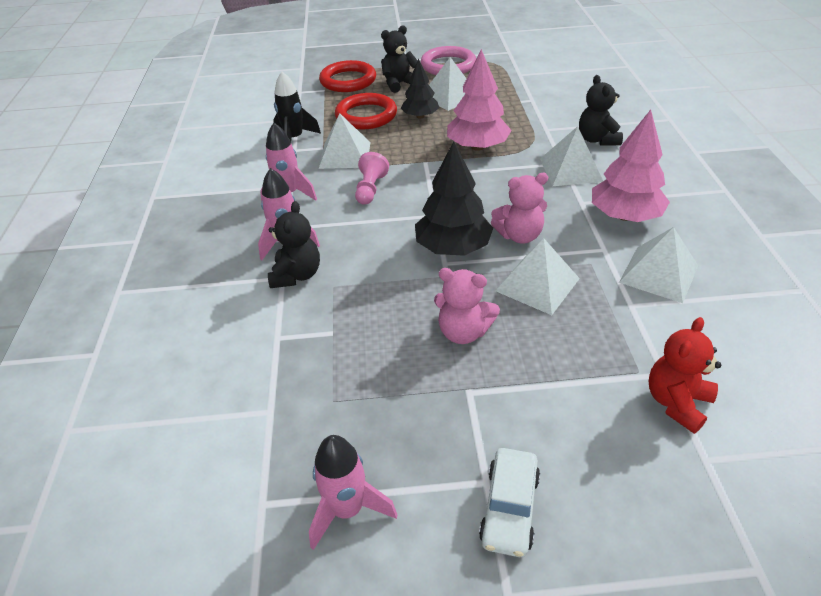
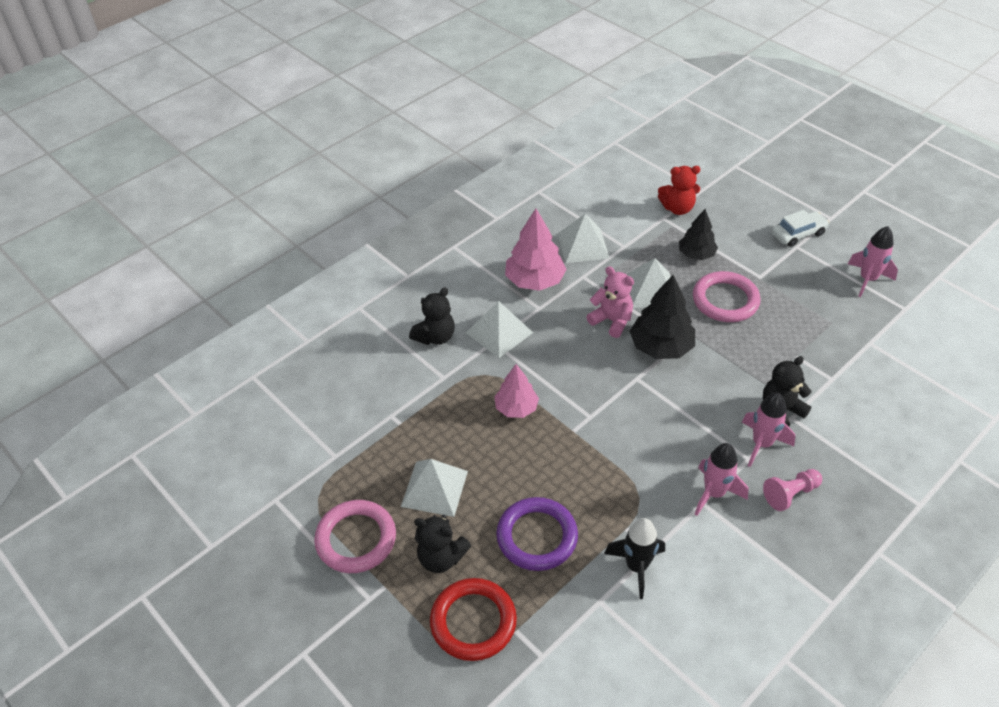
camera: 130 degrees left, 5 degrees up
white pyramid [318,113,371,169] -> none
red ring [335,93,397,129] -> purple ring [496,497,578,571]
pink pawn [355,152,389,205] -> pink pawn moved to [763,469,822,511]
black tree [401,58,439,119] -> black tree moved to [679,209,718,260]
pink teddy bear [434,268,500,344] -> pink ring [693,271,761,322]
pink tree [447,49,512,151] -> pink tree [494,364,539,418], size x0.65

